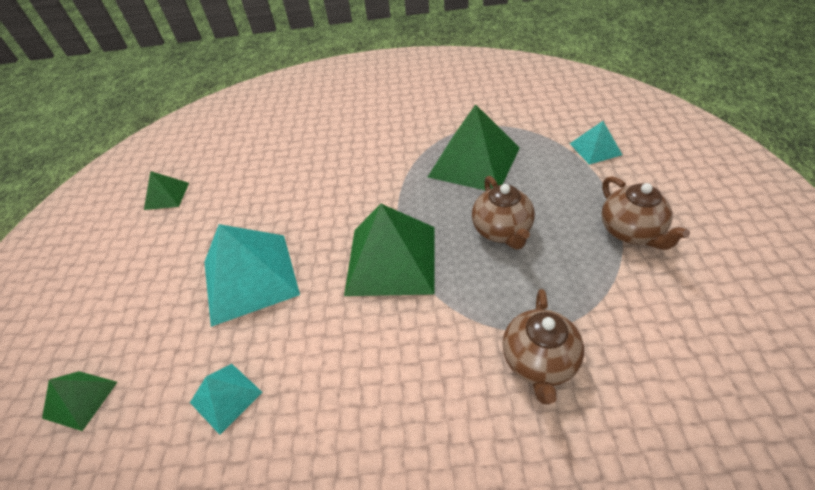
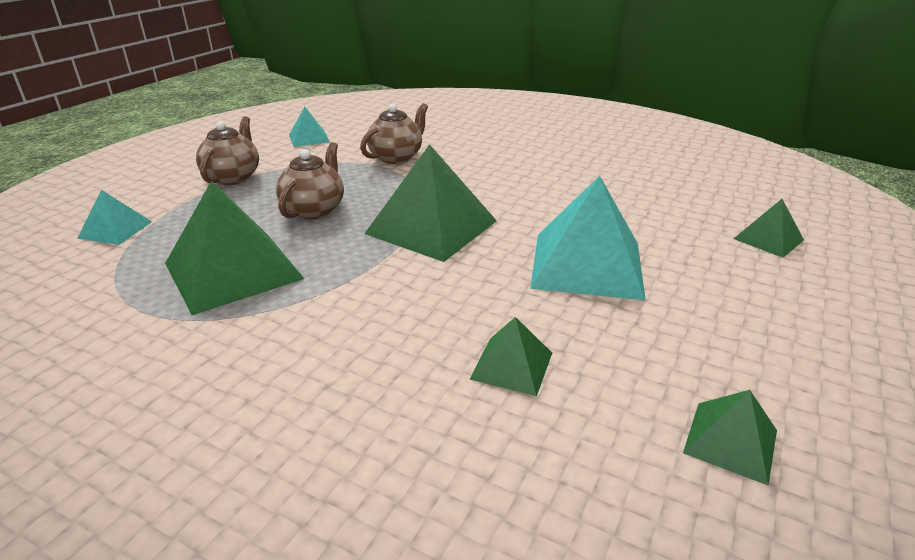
camera: 155 degrees left, 15 degrees down
turquoise pyramid [190,364,263,435] -> turquoise pyramid moved to [289,107,330,147]
none -> green pyramid [470,317,552,396]

